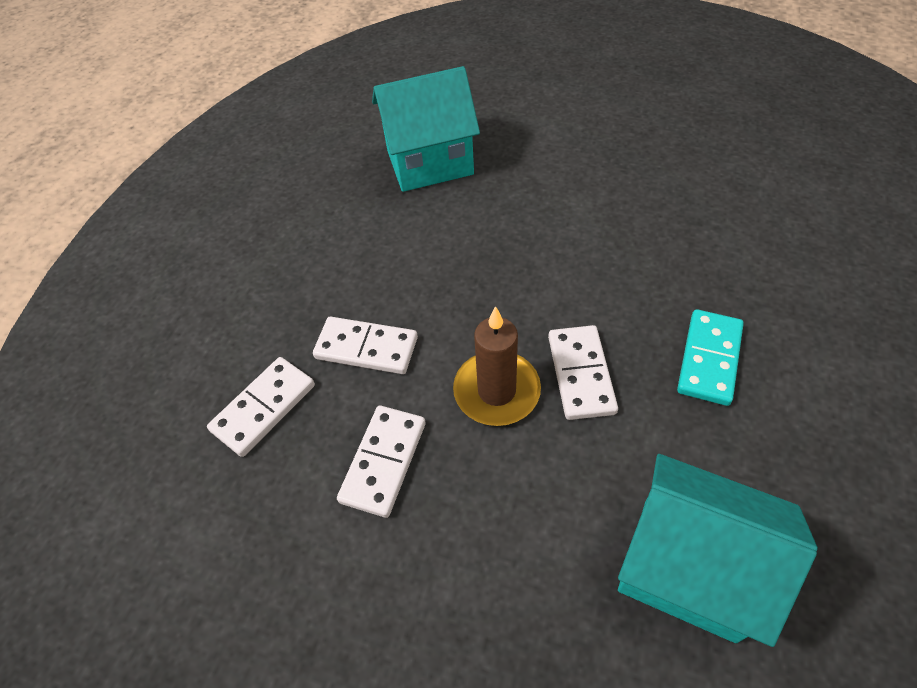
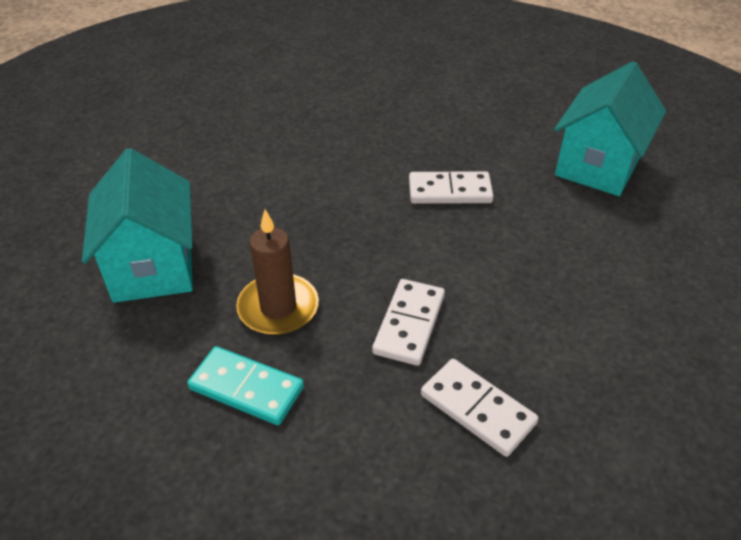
camera: 90 degrees left, 10 degrees down
white domino [337,406,426,518] -> none
brown candle [453,306,541,426] -> brown candle moved to [236,209,319,335]
turquoise domino [677,309,744,406] -> turquoise domino moved to [187,346,304,425]

